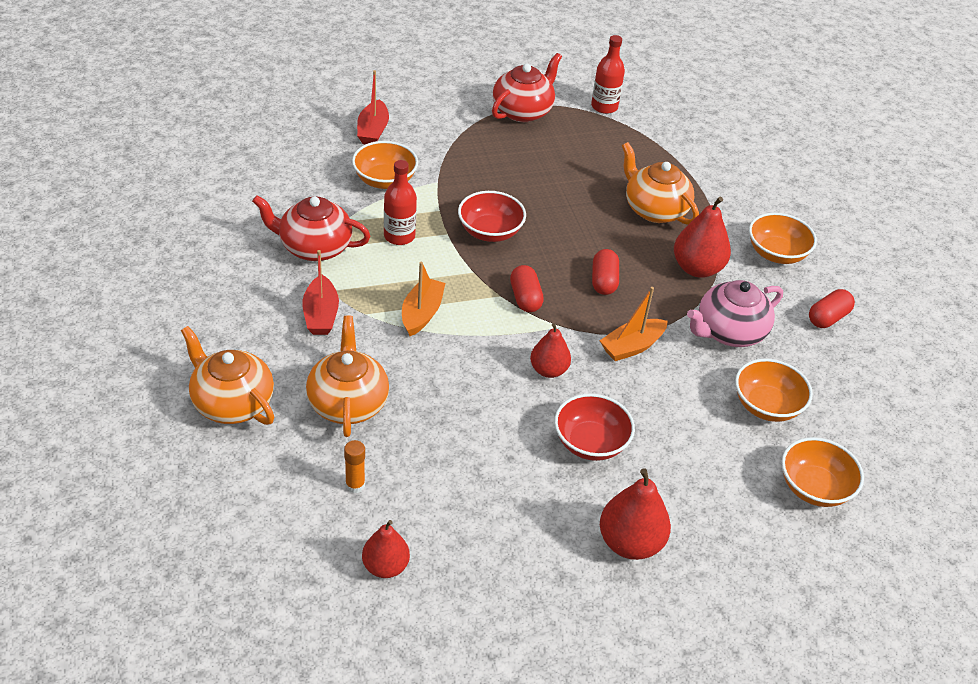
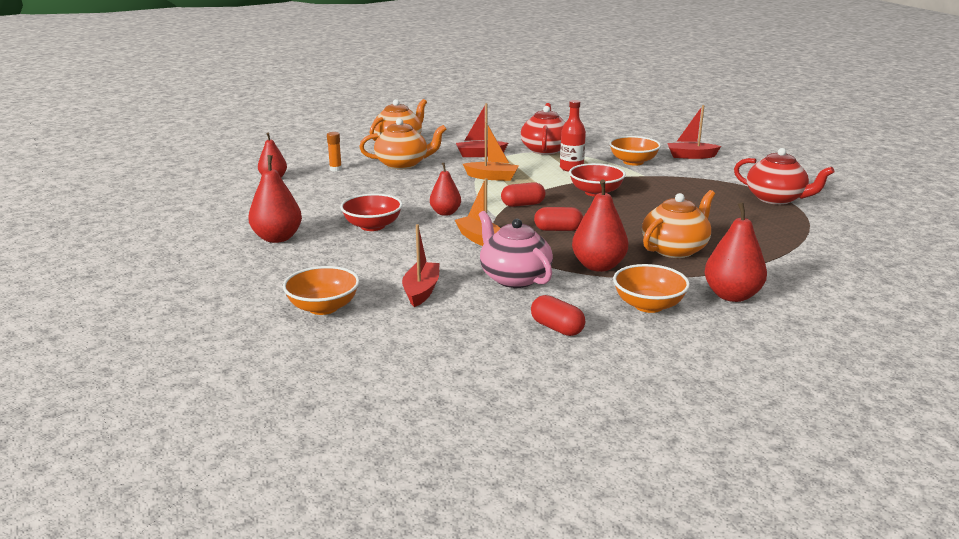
camera: 90 degrees right, 20 degrees down
red bottle [591,35,625,114] -> none
orange bowl [735,359,813,422] -> red boat [402,224,439,307]
none -> red pear [704,202,767,302]

